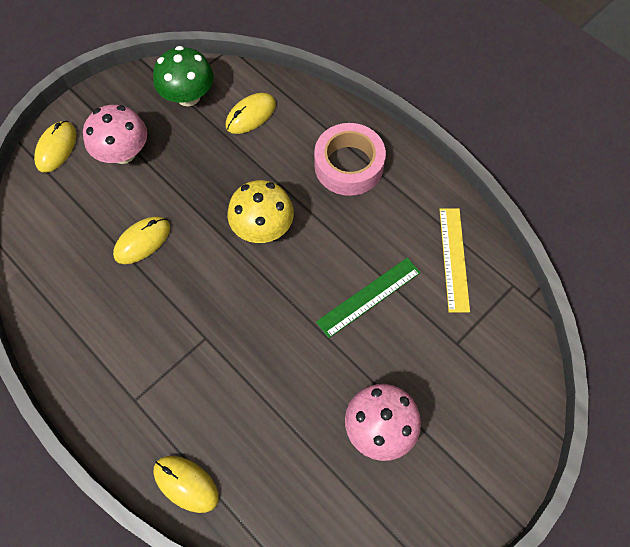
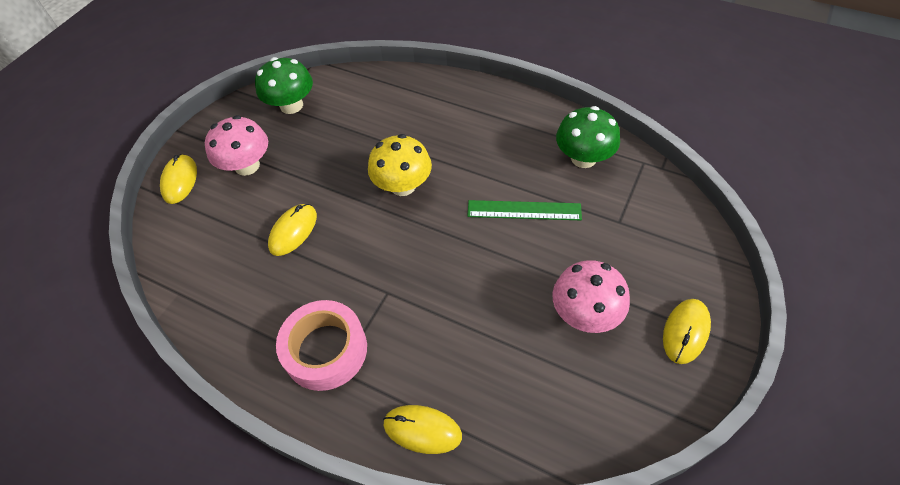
camera: 15 degrees left, 10 degrees down
yellow mouse [226,93,276,134] -> yellow mouse moved to [663,299,711,364]
pink tape [314,123,386,196] -> pink tape moved to [276,300,367,391]
green ruler [316,258,421,338] -> green ruler turned 60 degrees clockwise [467,200,582,220]
yellow ruler [439,208,470,312] -> green mushroom [556,106,620,168]

